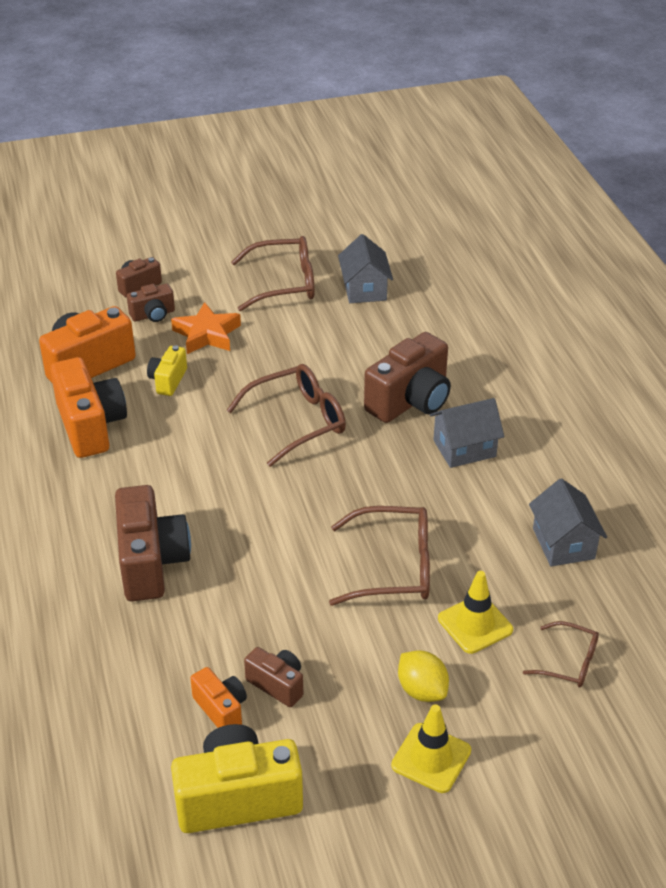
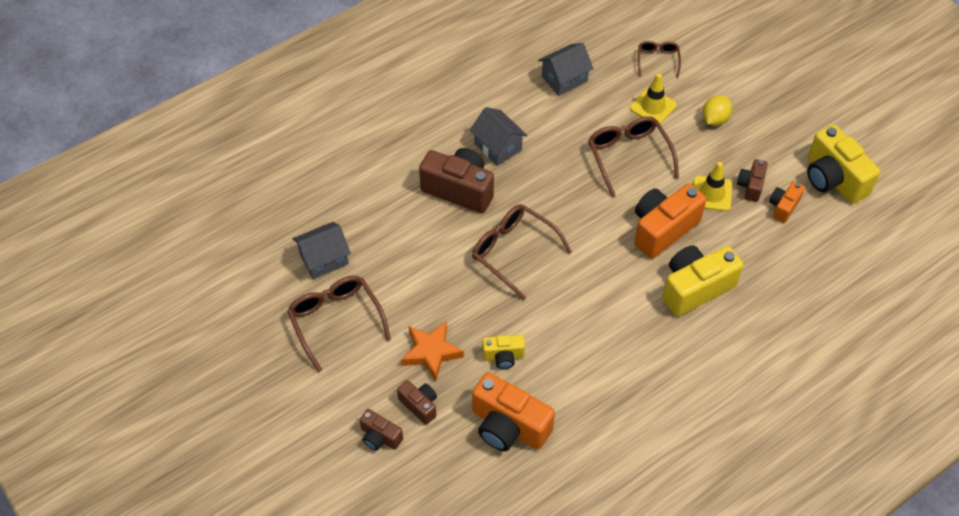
camera: 110 degrees left, 15 degrees up
orange camera [50,357,127,458] -> orange camera moved to [634,183,706,259]
brown camera [115,485,191,601] -> yellow camera [662,245,743,316]
yellow traffic cone [391,704,471,793] -> yellow traffic cone moved to [693,162,732,211]

